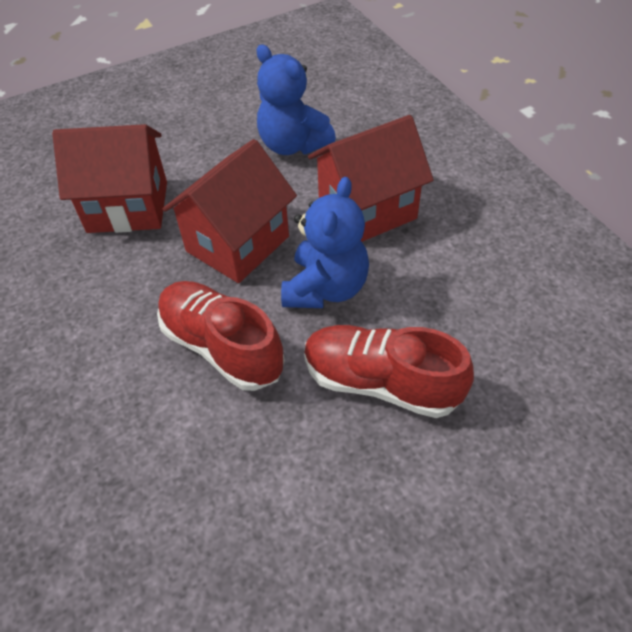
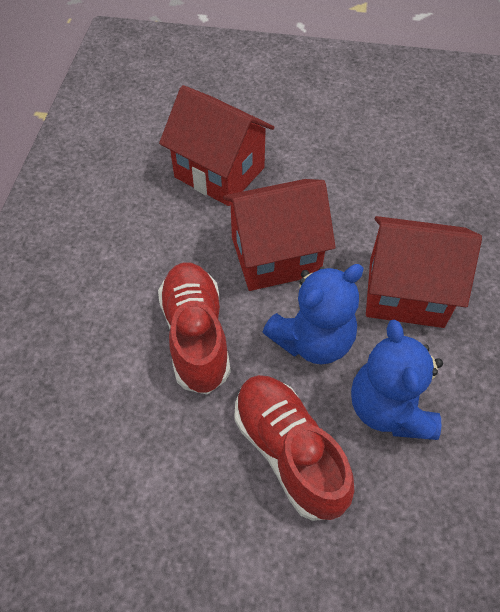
camera: 35 degrees right, 5 degrees up
blue teddy bear [256,45,336,155] -> blue teddy bear moved to [351,320,443,440]

